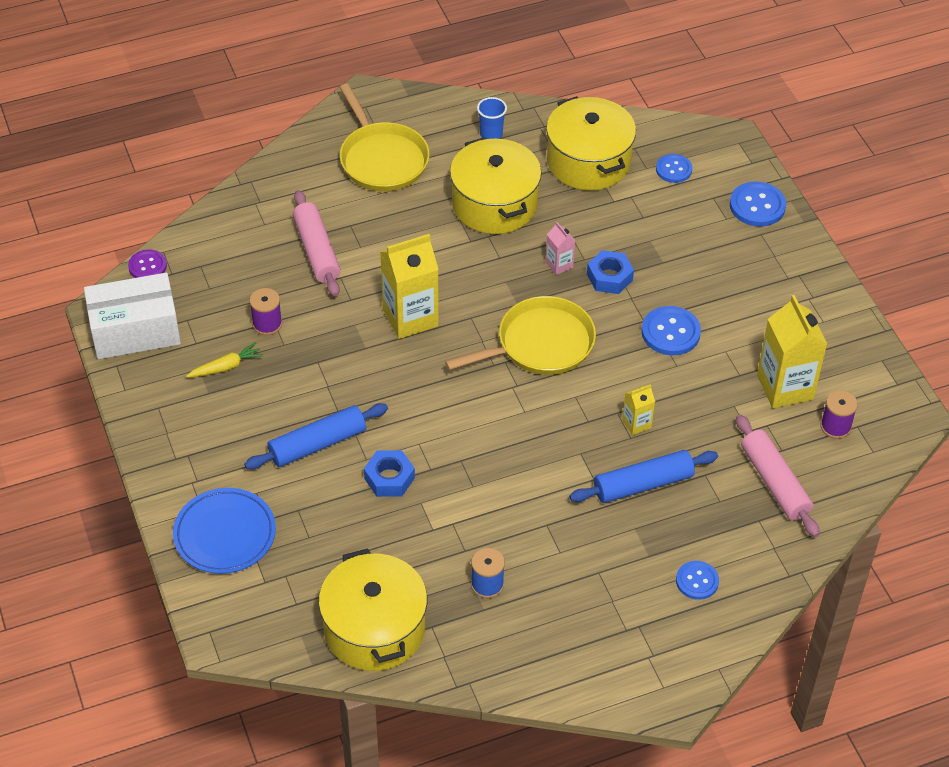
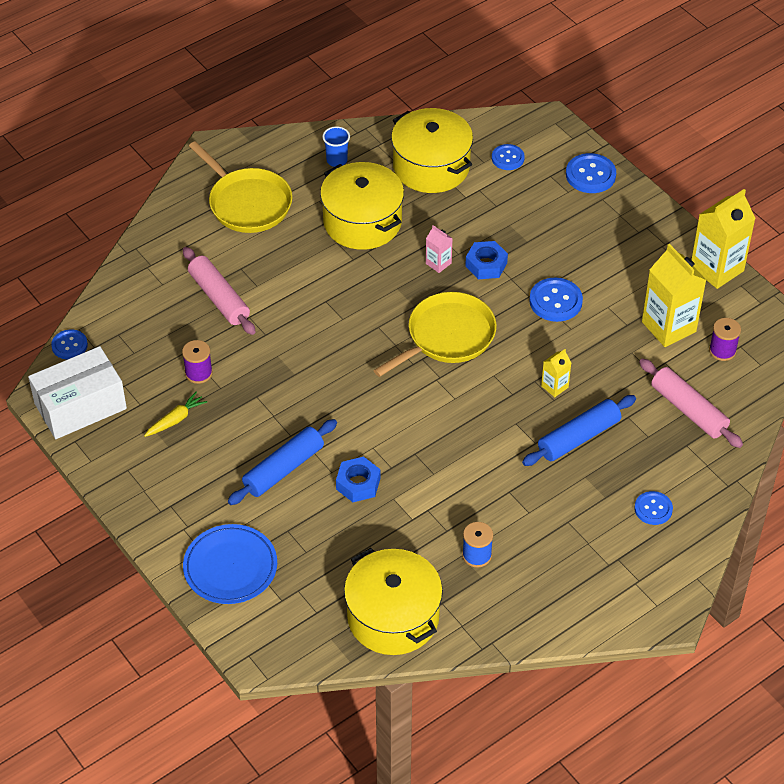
camera: 15 degrees left, 0 degrees up
purple button [128,249,167,278] -> blue button [51,329,88,359]
yellow carton [380,234,439,339] -> yellow carton moved to [691,189,756,289]

